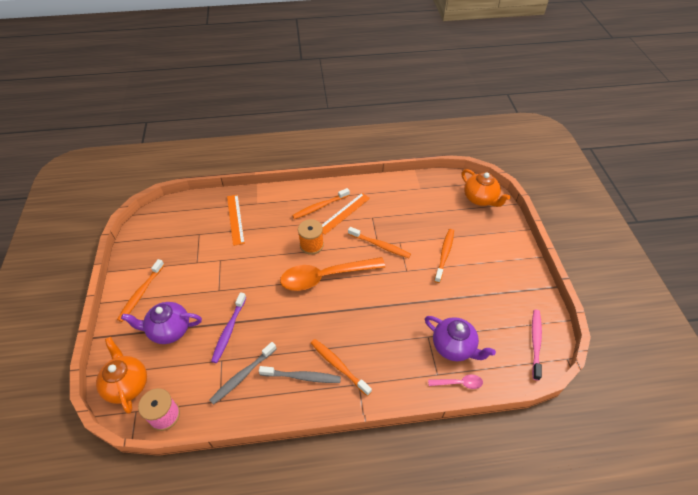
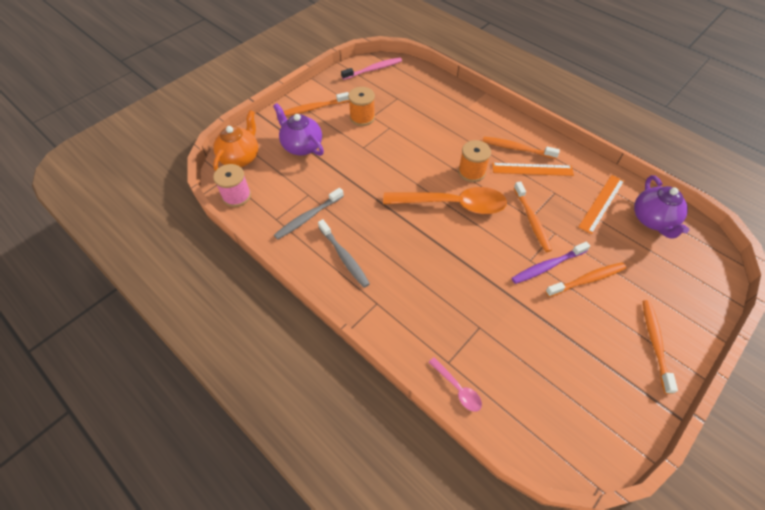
camera: 50 degrees right, 5 degrees up
grey toothbrush [210,342,276,405] -> grey toothbrush turned 45 degrees counterclockwise [274,188,344,240]
purple toothbrush [211,292,246,363] -> purple toothbrush moved to [512,242,590,284]
orange ruler [227,195,245,246] -> orange ruler moved to [578,175,624,234]
orange spoon [280,257,385,291] -> orange spoon turned 150 degrees clockwise [383,187,507,214]
orange toothbrush [311,339,372,396] -> orange toothbrush moved to [642,300,678,394]
purple teapot [425,316,496,361] -> purple teapot moved to [634,175,689,239]
orange teapot [462,169,511,207] -> none
pink toothbrush [532,310,542,381] -> pink toothbrush moved to [341,57,402,80]
none -> orange spool [348,87,375,126]

